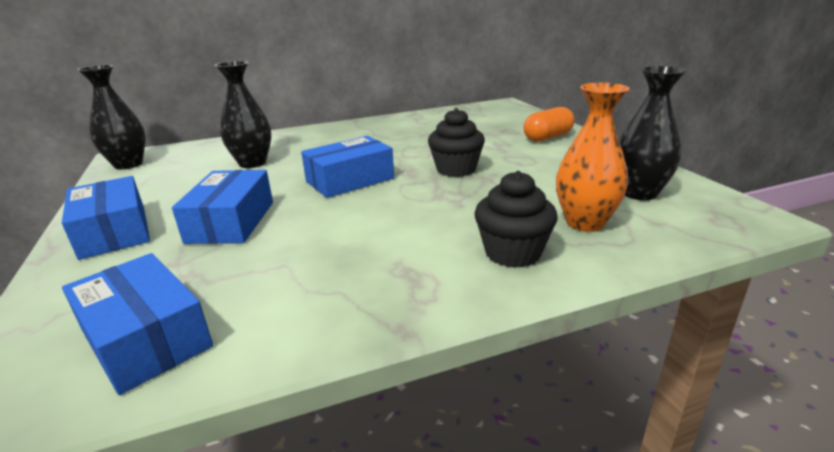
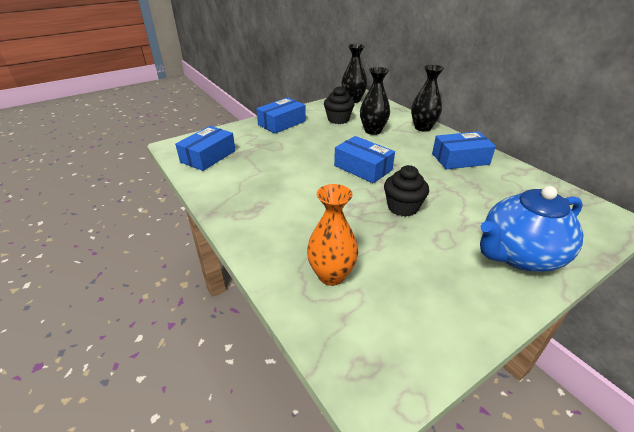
camera: 75 degrees right, 10 degrees up
blue box [172,170,273,244] -> blue box moved to [432,132,496,169]
black cupcake [475,171,558,268] -> black cupcake moved to [324,86,355,124]
orange capsule [524,107,574,142] -> blue teapot [480,186,584,272]
black vase [619,66,687,200] -> black vase moved to [411,65,444,132]

